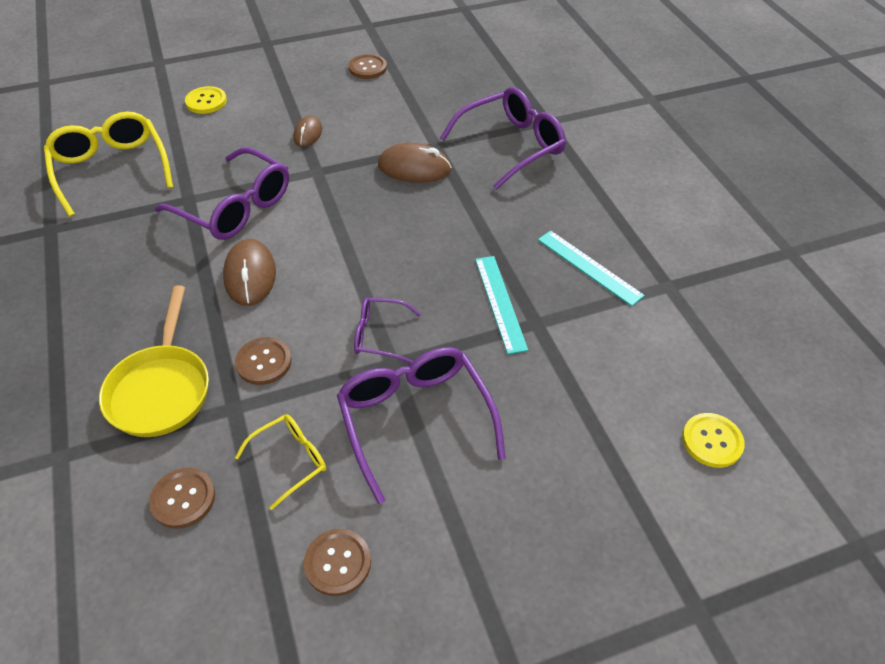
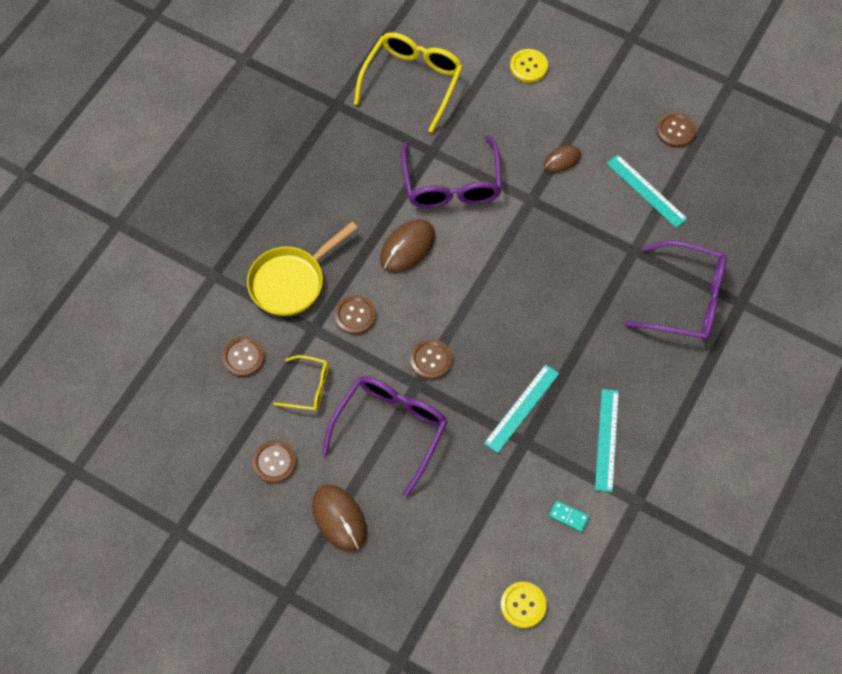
camera: 50 degrees right, 15 degrees up
purple glasses [354,298,421,364] -> brown button [410,339,452,380]
brown mouse [378,143,452,183] -> brown mouse moved to [312,485,367,552]
none -> turquoise domino [549,501,589,532]
none -> turquoise ruler [607,154,688,228]

